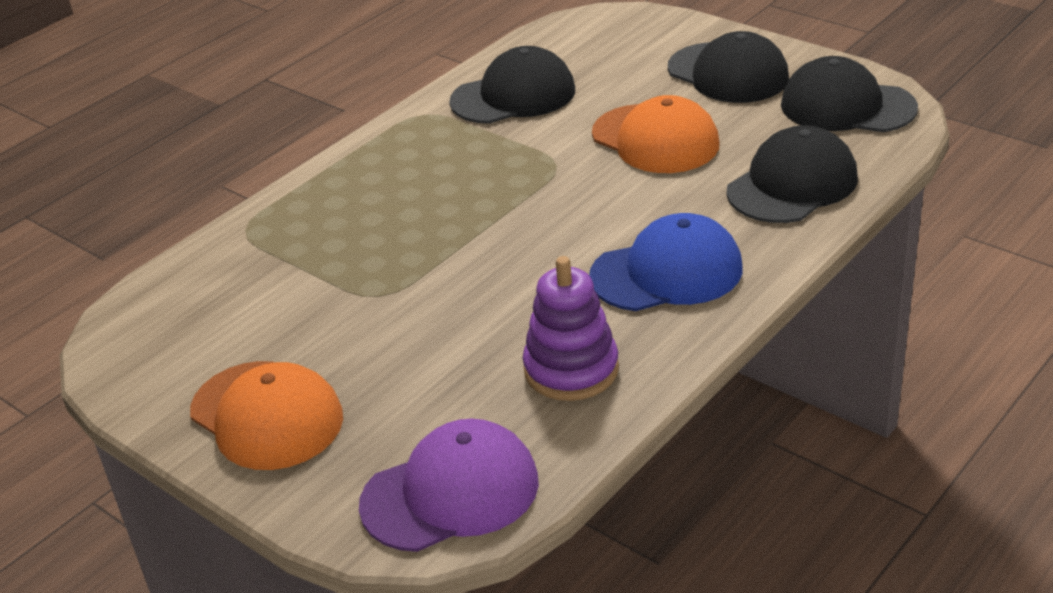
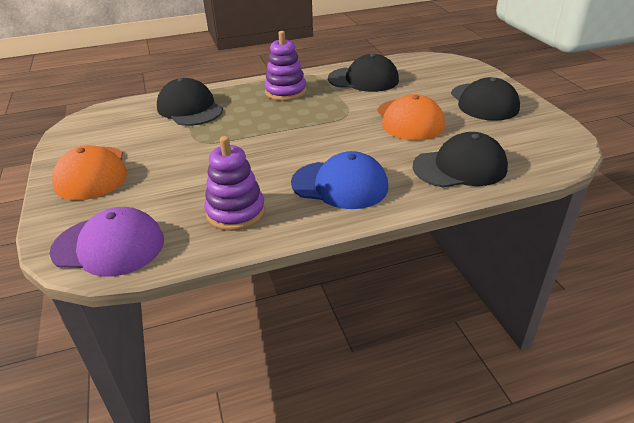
camera: 30 degrees right, 0 degrees up
black cap [781,56,918,132] -> black cap moved to [157,78,223,126]
none -> purple stacking toy [264,31,307,101]

